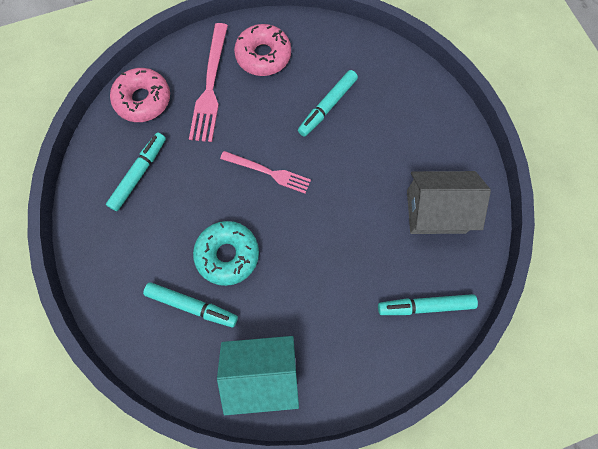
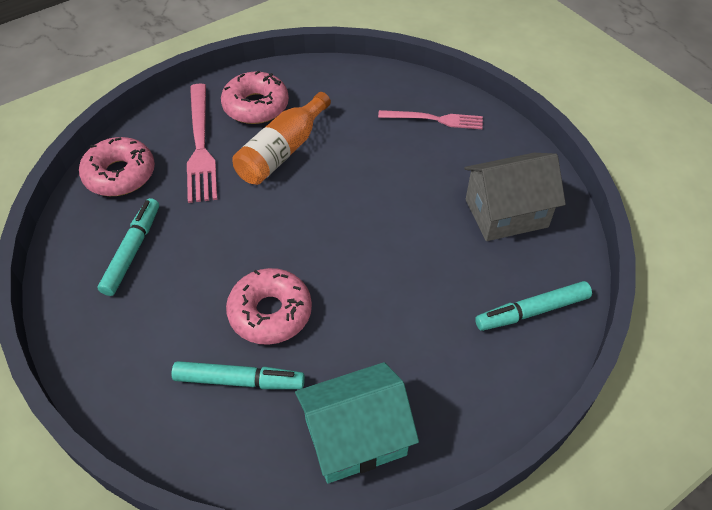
camera: 15 degrees left, 20 degrees down
turquoise donut [193,221,259,286] -> pink donut [226,268,312,345]
pink fork [220,151,311,194] -> pink fork moved to [378,110,483,129]
turquoise marker [298,70,358,137] -> none
none -> orange bottle [232,92,331,185]

